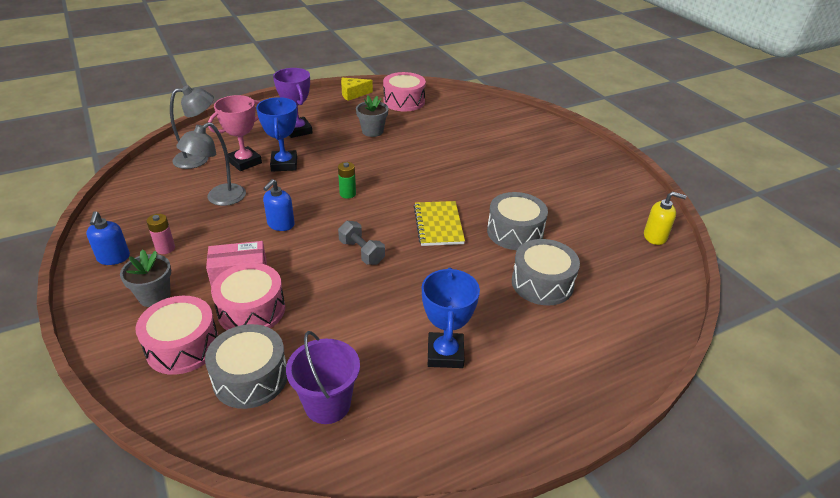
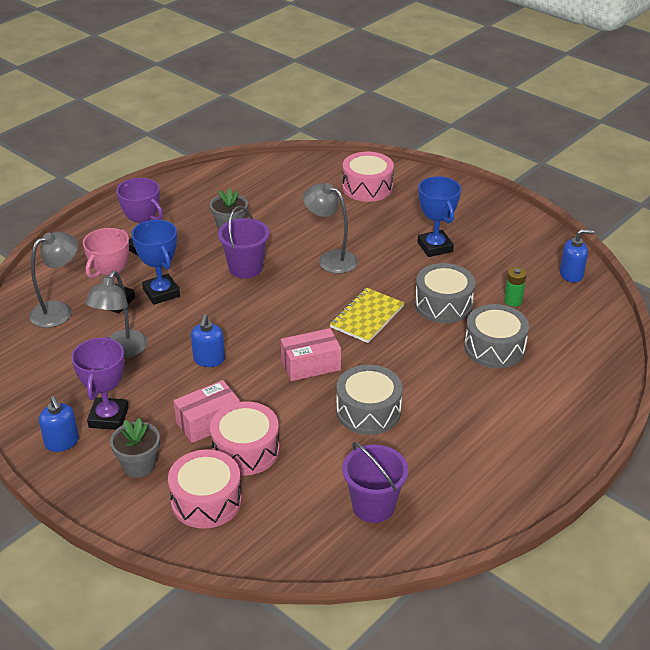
camera: 20 degrees left, 0 degrees up
pink battery [146,214,175,254] -> purple trophy [71,337,129,430]
grey drum [205,324,287,409] -> grey drum moved to [336,365,403,435]
green battery [338,162,356,198] -> green battery moved to [504,267,526,307]
grey dumbbell [338,221,385,265] -> pink box [281,328,341,381]
yellow cheese [341,78,373,101] -> none
pink drum [383,72,426,111] -> pink drum moved to [343,152,394,202]
yellow notebook [414,201,465,246] -> yellow notebook turned 60 degrees clockwise [330,288,404,343]
blue trophy [422,267,480,368] -> blue trophy moved to [418,176,461,257]
yellow soap dispenser [644,192,686,245] -> blue soap dispenser [560,229,594,283]
none -> purple bucket [218,206,269,279]
none -> grey lamp [303,183,358,274]

